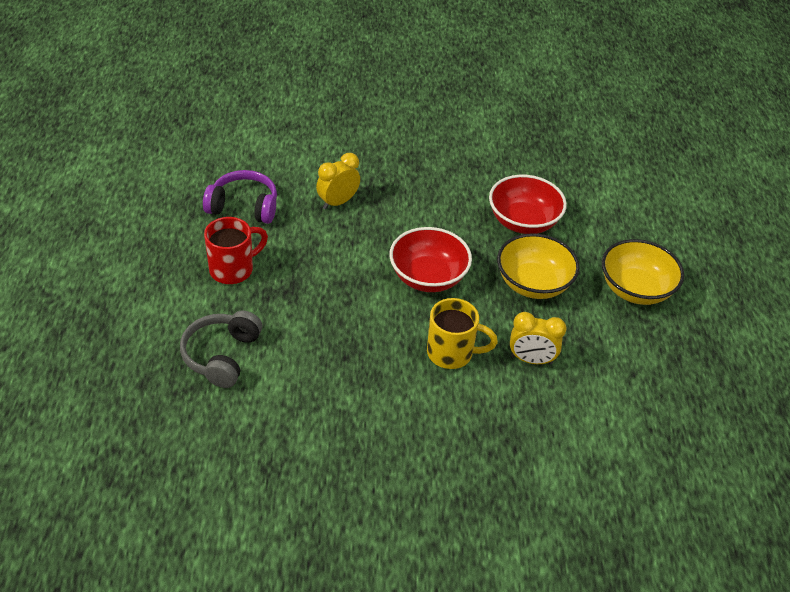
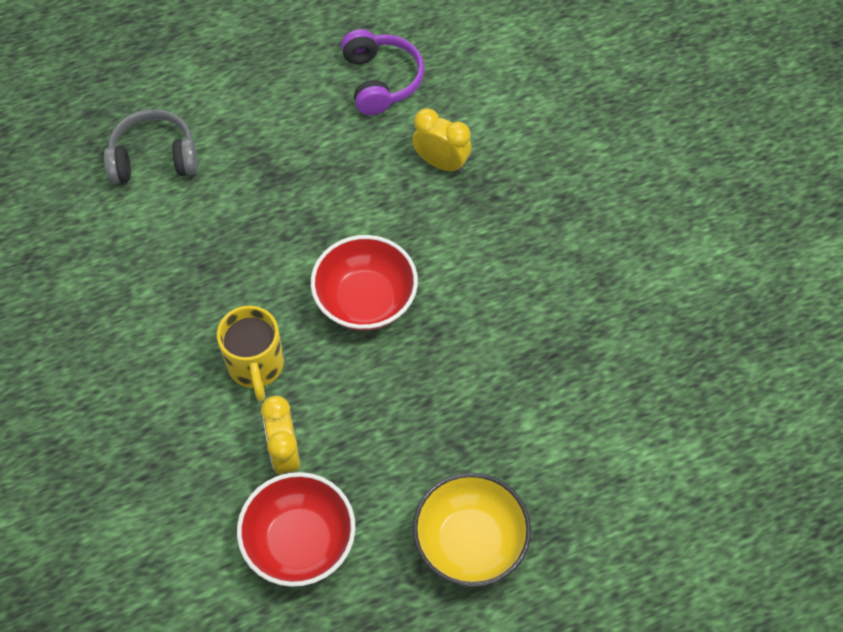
camera: 70 degrees right, 15 degrees up
red mug [204,217,268,284] -> none
red bowl [489,175,567,234] -> red bowl moved to [237,472,355,587]
yellow bowl [497,233,580,299] -> none

